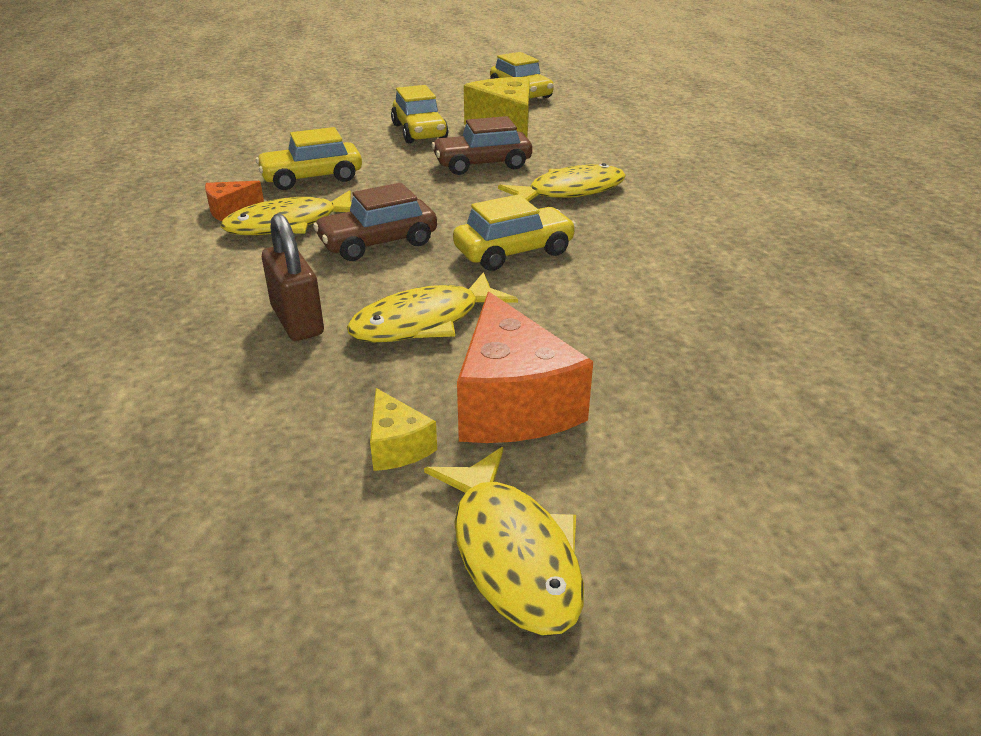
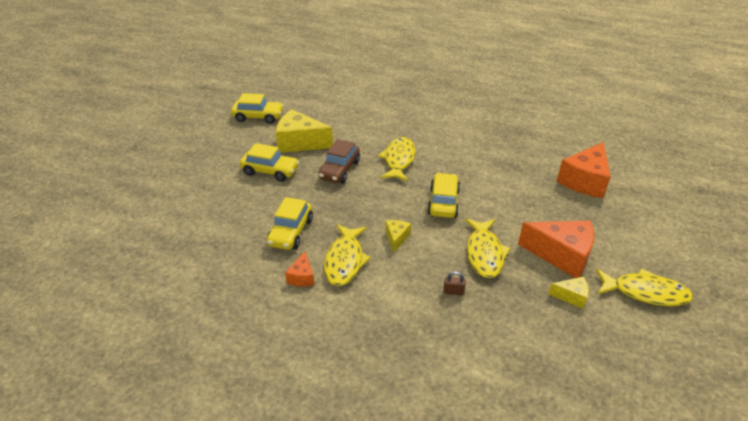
camera: 55 degrees left, 5 degrees up
brown padlock [262,214,324,341] -> brown padlock [443,271,466,295], size x0.49
brown car [313,183,437,261] -> yellow cheese [385,220,411,253]
none -> orange cheese [557,142,611,198]

